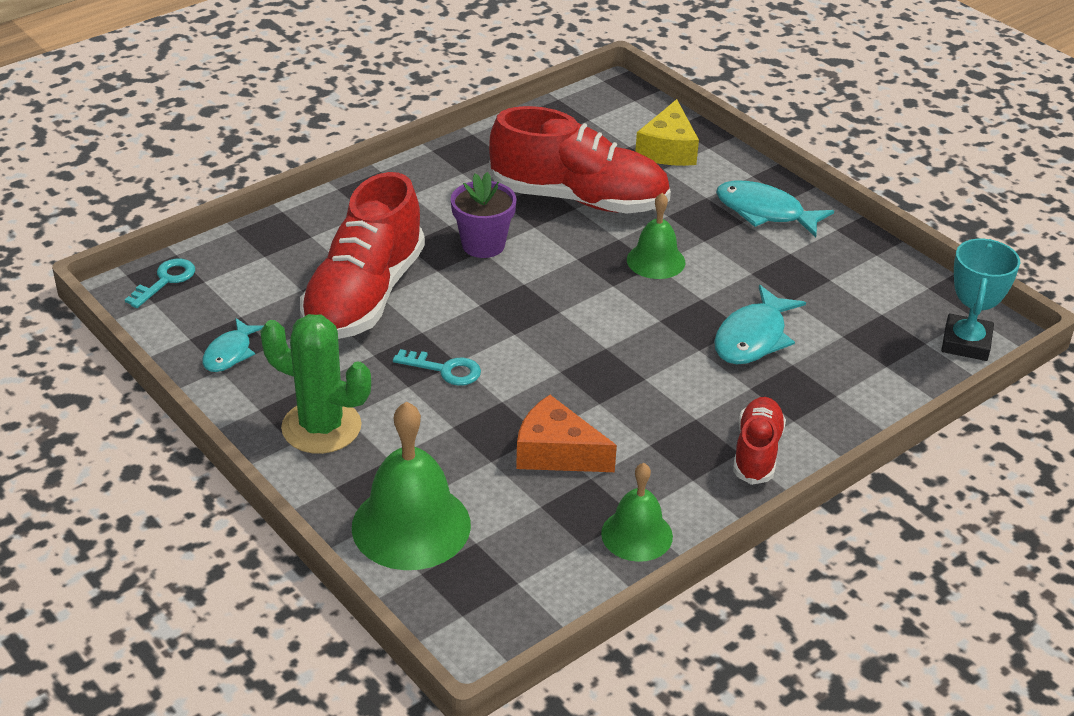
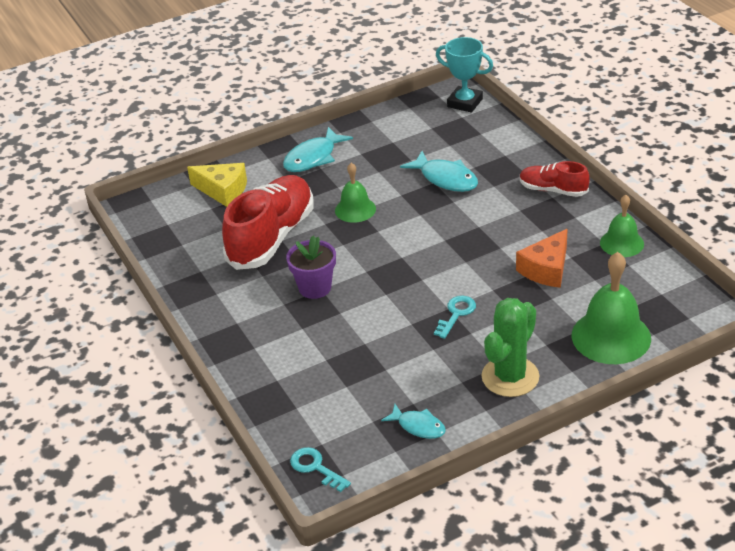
camera: 75 degrees left, 0 degrees up
red shoe [300,172,425,339] -> none

